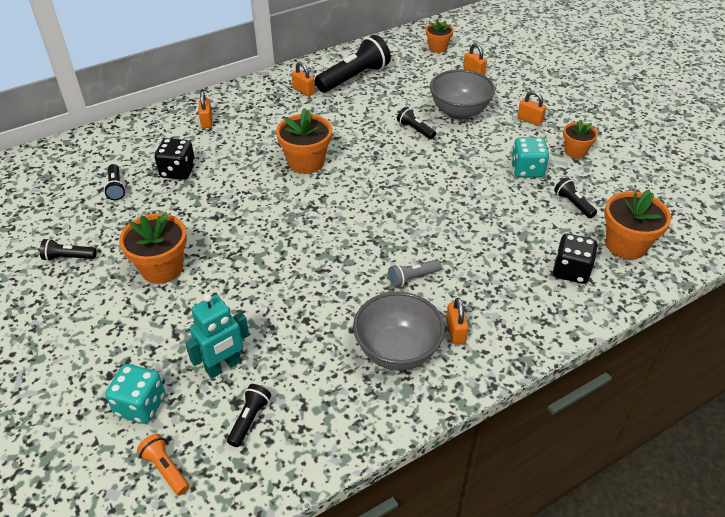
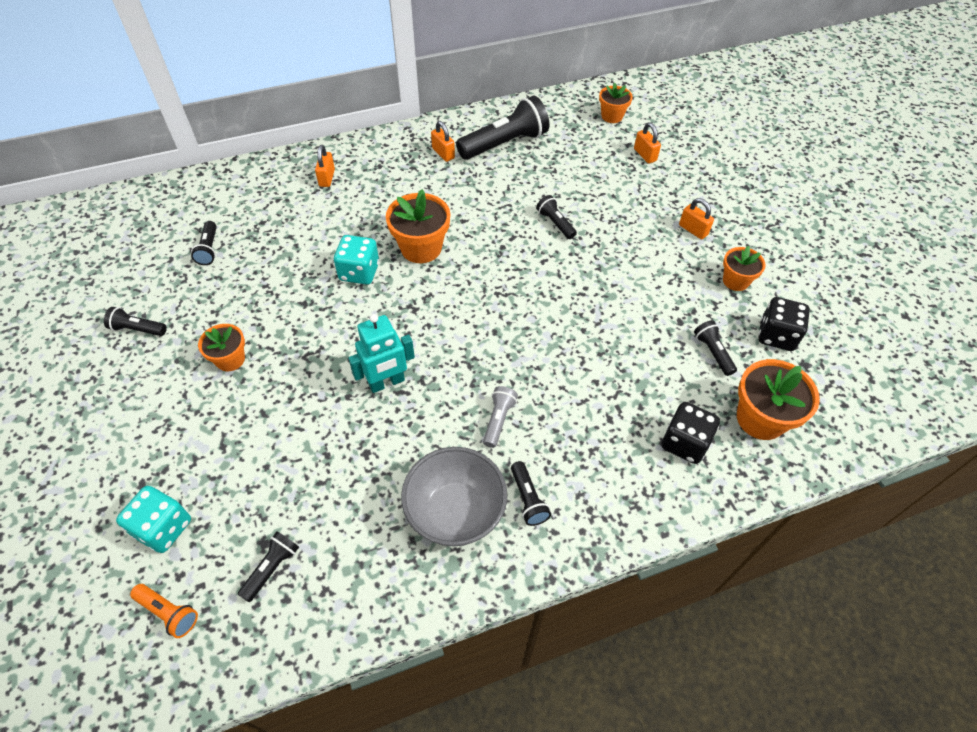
camera: 10 degrees right, 10 degrees up
orange flower pot [119,212,187,284] -> orange flower pot [198,324,245,371], size x0.62
orange flashlight [137,433,190,496] -> orange flashlight turned 150 degrees clockwise [130,584,198,638]
black dice [155,138,195,180] -> black dice moved to [758,297,810,351]
turquoise robot [185,293,249,379] -> turquoise robot moved to [348,314,415,393]
grey flashlight [388,260,441,287] -> grey flashlight turned 120 degrees clockwise [483,386,518,448]
grey bowl [430,69,495,120] -> none
orange padlock [446,298,468,344] -> black flashlight [511,461,551,526]
turquoise dice [511,138,549,178] -> turquoise dice moved to [334,235,379,285]

